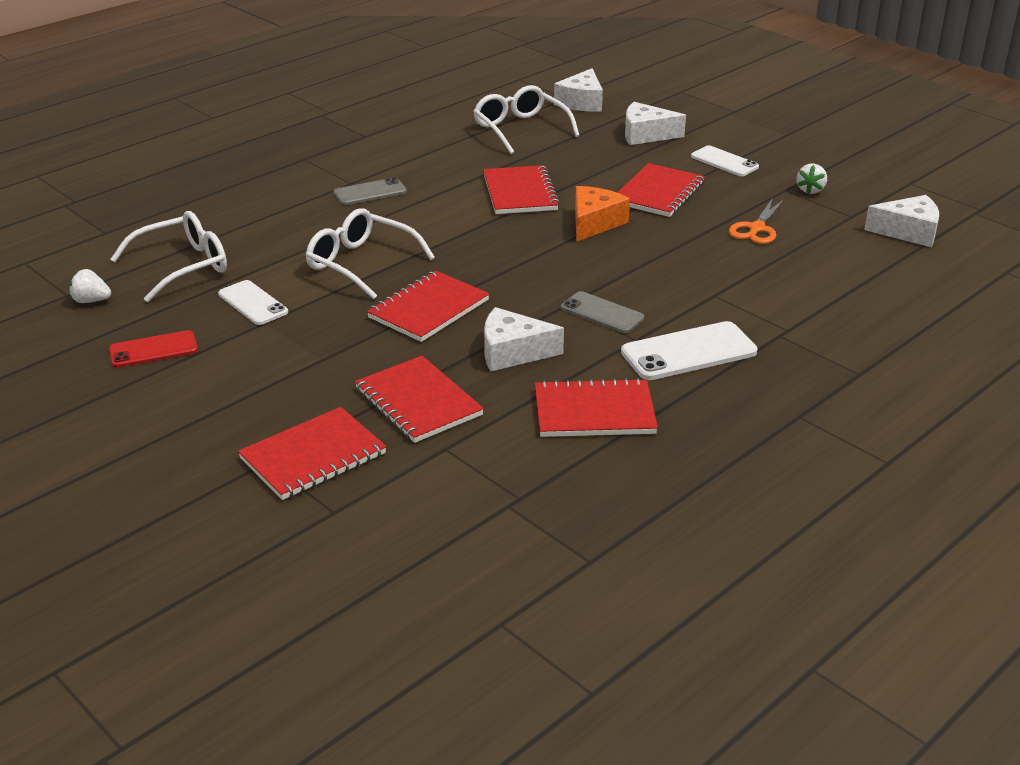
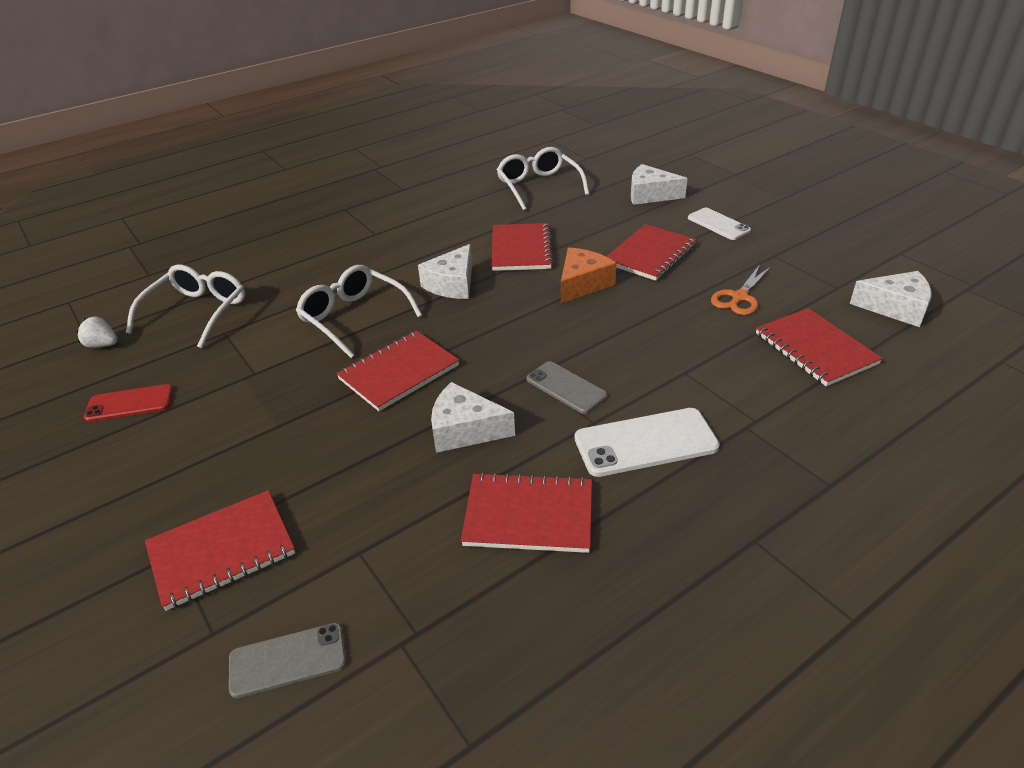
camera: 10 degrees right, 5 degrees up
white glasses [110,211,227,302] -> white glasses turned 45 degrees counterclockwise [126,264,245,348]
white phone [218,280,288,325] -> none
grey phone [333,177,407,205] -> grey phone moved to [229,623,347,698]
red notebook [355,356,484,443] -> red notebook moved to [756,308,883,386]
white cheese [554,68,603,112] -> white cheese moved to [418,244,472,299]
white strawberry [797,164,827,194] -> none

